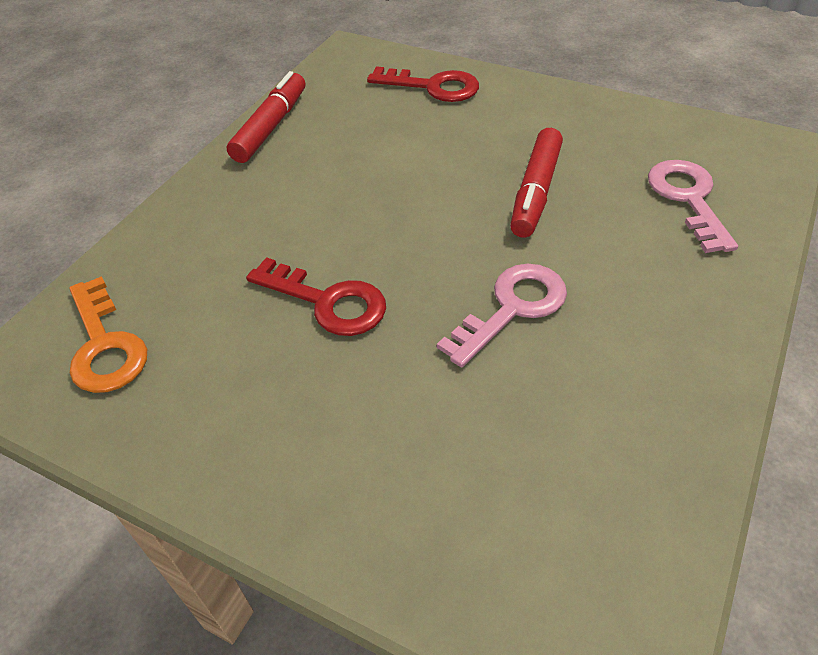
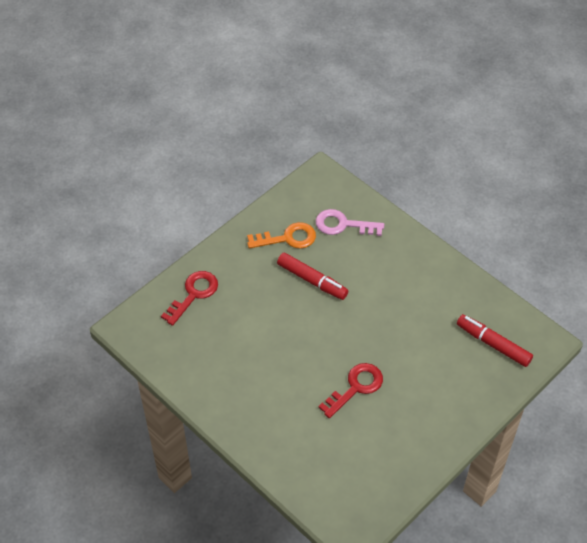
camera: 75 degrees left, 5 degrees up
orange key [69,276,147,393] -> orange key moved to [247,222,316,249]
red marker [227,71,305,163] -> red marker moved to [457,314,533,367]
pink key [437,264,567,368] -> none

